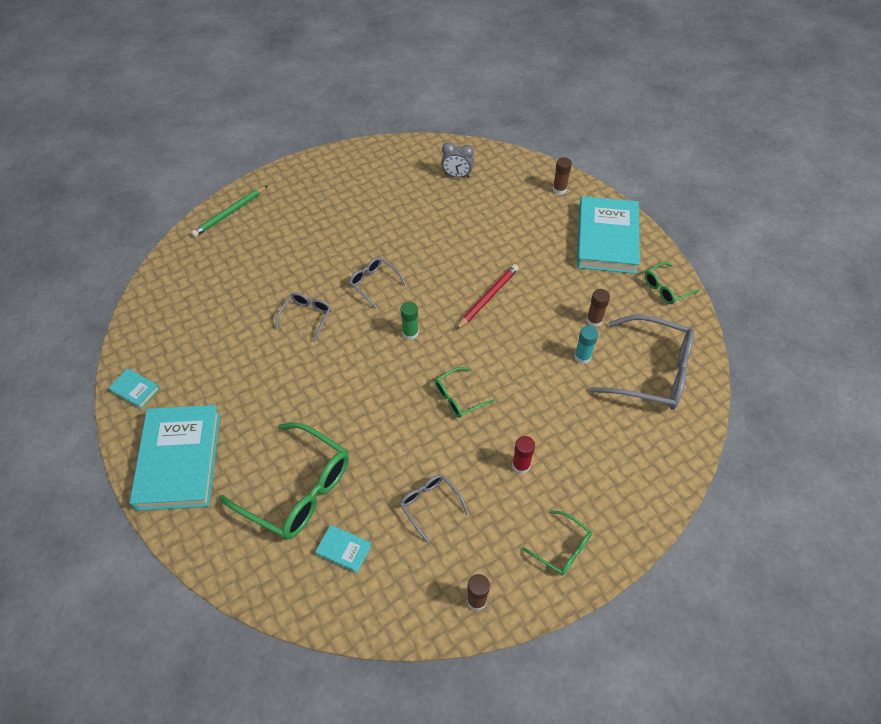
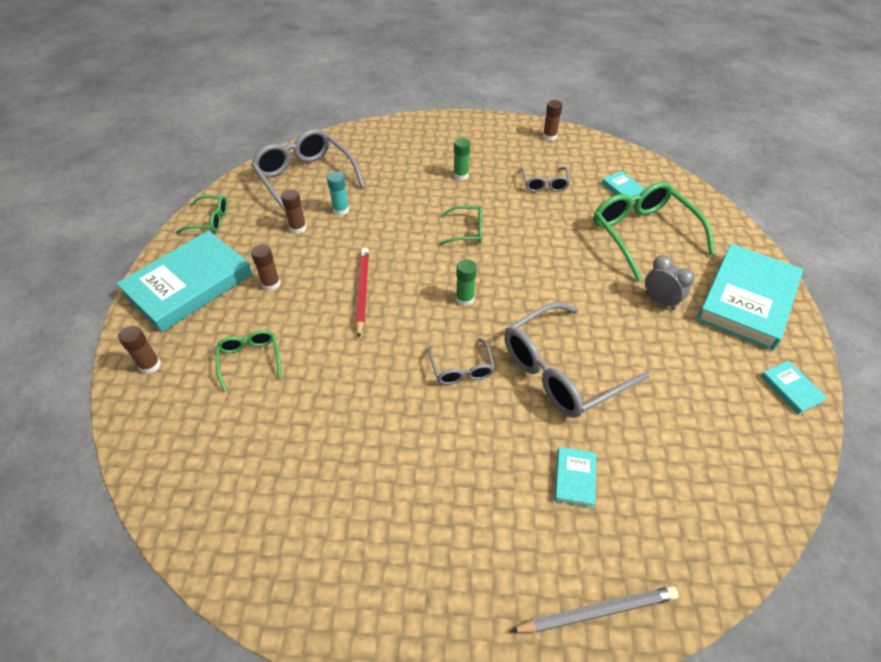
camera: 145 degrees left, 5 degrees down
green pencil [191,186,267,237] -> grey pencil [510,586,678,633]
grey glasses [275,292,331,342] -> grey glasses [504,302,649,418], size x1.98
grey clock [441,142,474,178] -> grey clock moved to [645,255,695,310]
red pencil [456,264,519,330] -> red pencil turned 105 degrees clockwise [355,248,369,338]
red glue stick [512,436,535,474] -> green glue stick [453,138,470,180]
green glasses [522,510,592,576] -> green glasses moved to [216,330,281,392]
none -> brown glue stick [251,244,280,291]
none -> turquoise book [555,447,596,508]

